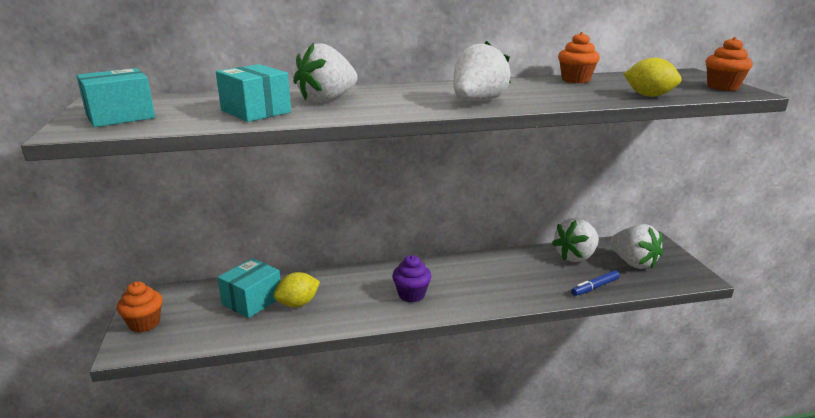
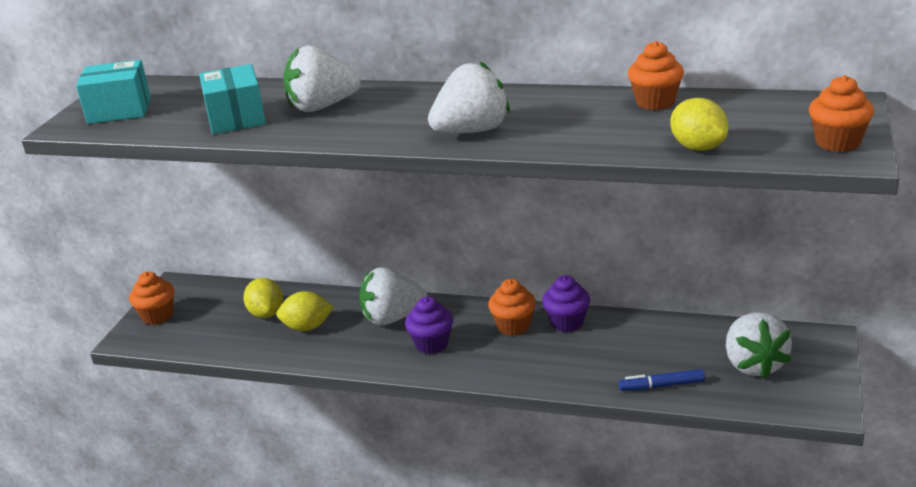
camera: 30 degrees right, 5 degrees up
turquoise box [217,258,281,318] -> yellow lemon [243,278,283,318]
white strawberry [552,218,599,262] -> white strawberry moved to [359,267,427,326]
none -> orange cupcake [488,279,536,336]
none -> purple cupcake [542,275,590,332]

